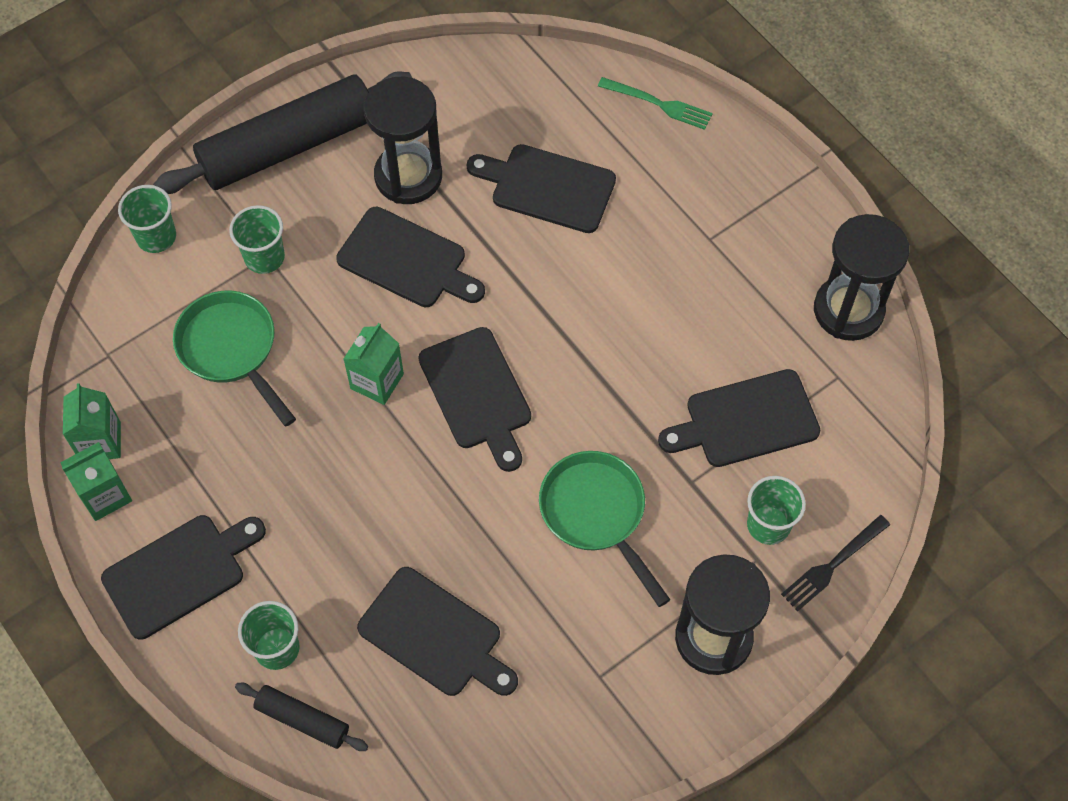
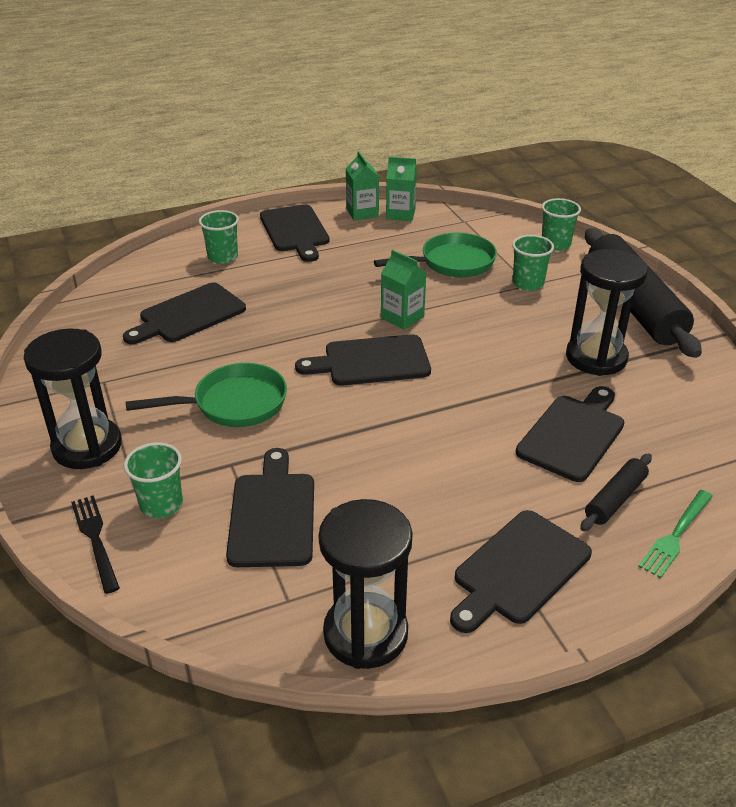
camera: 105 degrees right, 25 degrees down
black rolling pin [235,683,368,751] -> black rolling pin moved to [580,453,652,531]
black cutting board [336,207,485,307] -> black cutting board moved to [450,510,592,633]

